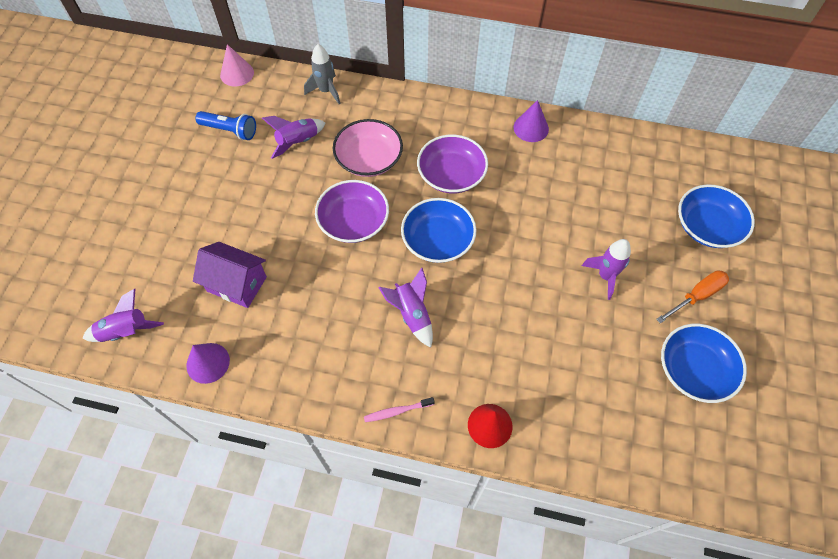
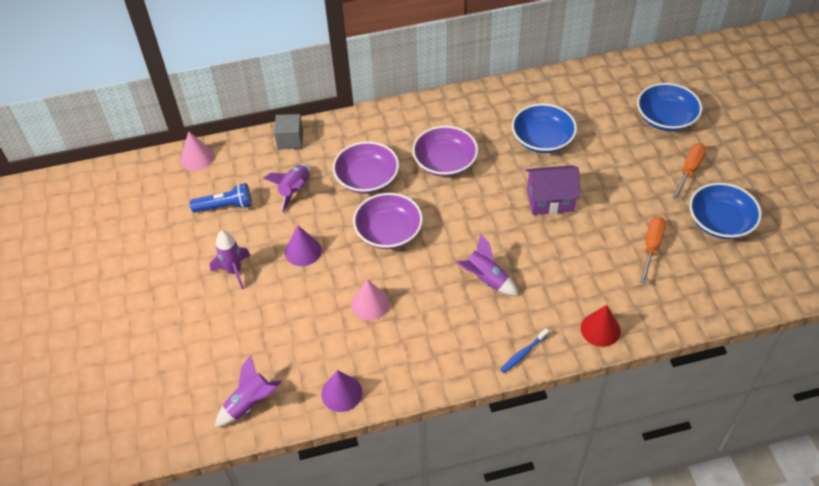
camera: 25 degrees left, 10 degrees down
purple house [193,242,267,308] -> purple house moved to [526,165,581,215]
grey rocket [304,44,340,104] -> grey cube [274,114,303,149]
pink bowl [333,119,403,177] -> purple bowl [333,141,399,194]
pink toothbrush [364,397,435,422] -> blue toothbrush [500,328,549,373]
blue bowl [401,198,476,263] -> blue bowl moved to [512,104,577,153]
purple cone [514,100,549,142] -> purple cone moved to [285,226,322,266]
purple rocket [582,239,631,300] -> purple rocket moved to [210,230,251,289]
none -> pink cone [351,279,390,321]
none -> orange screwdriver [640,216,666,284]

